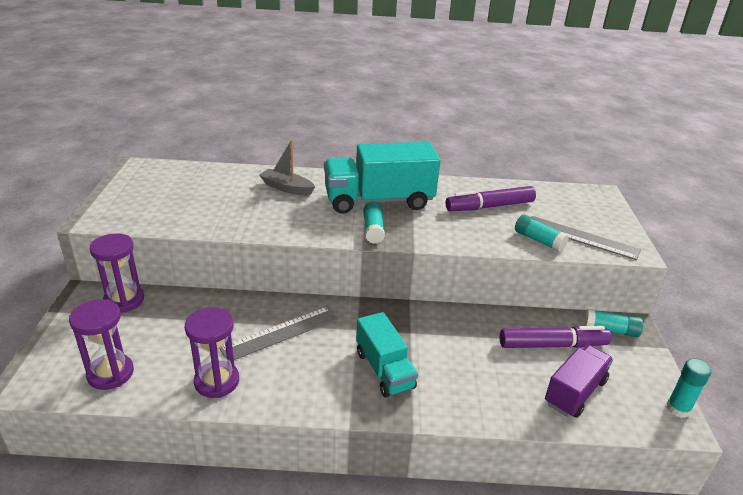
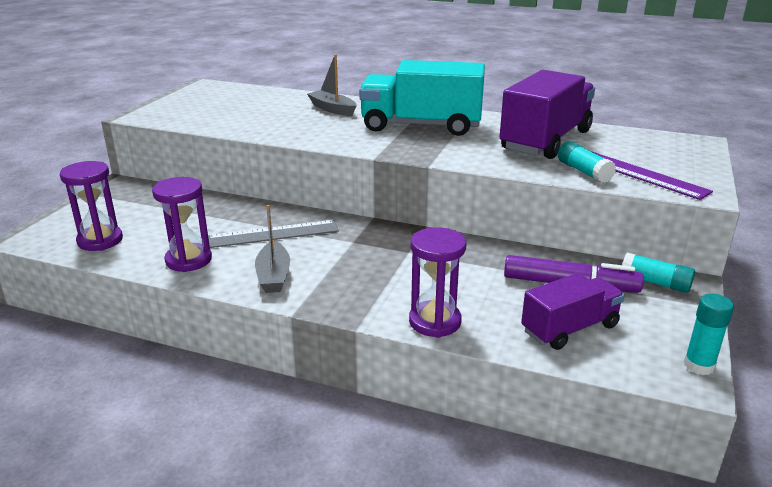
camera: 20 degrees right, 5 degrees down
purple hourglass [90,233,144,312] -> purple hourglass moved to [409,227,466,338]
turquoise truck [356,312,418,397] -> none
turquoise glue stick [363,202,385,244] -> none
purple marker [445,186,536,211] -> purple truck [500,70,595,159]
grey ruler [531,216,641,260] -> purple ruler [591,151,713,200]
none -> grey boat [255,205,290,293]

